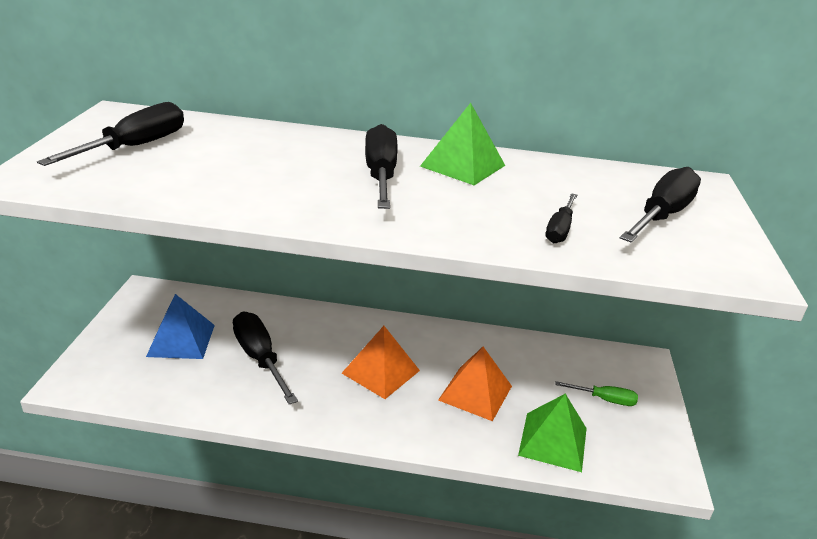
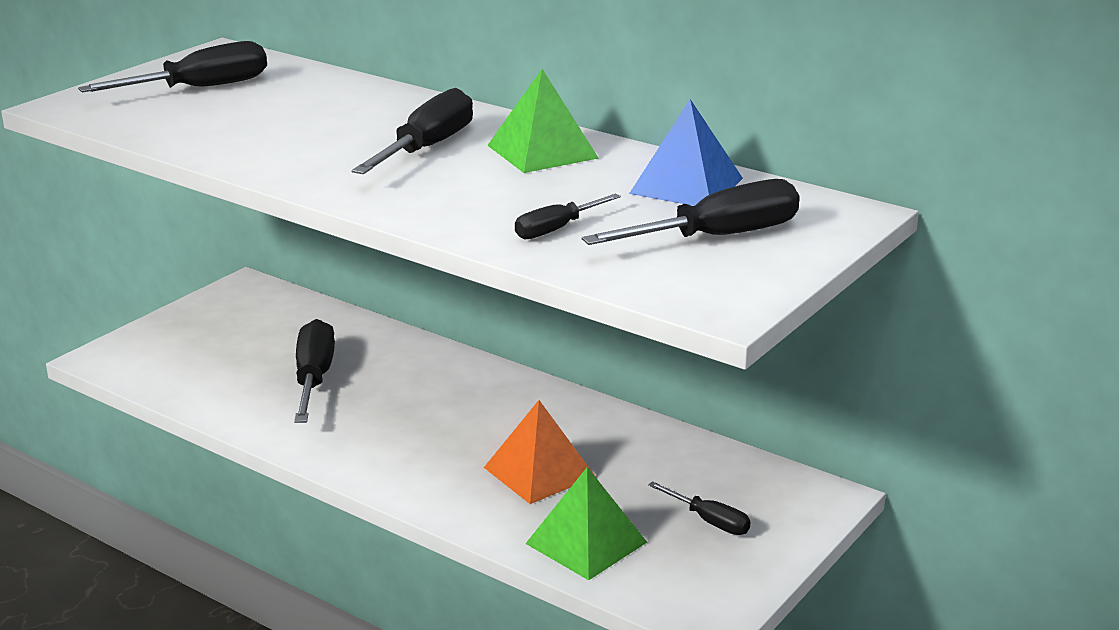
camera: 30 degrees right, 5 degrees down
blue pyramid [146,294,215,359] -> blue pyramid moved to [629,99,743,206]
orange pyramid [342,326,420,399] -> none
green screwdriver [555,381,638,406] -> black screwdriver [648,481,751,535]

